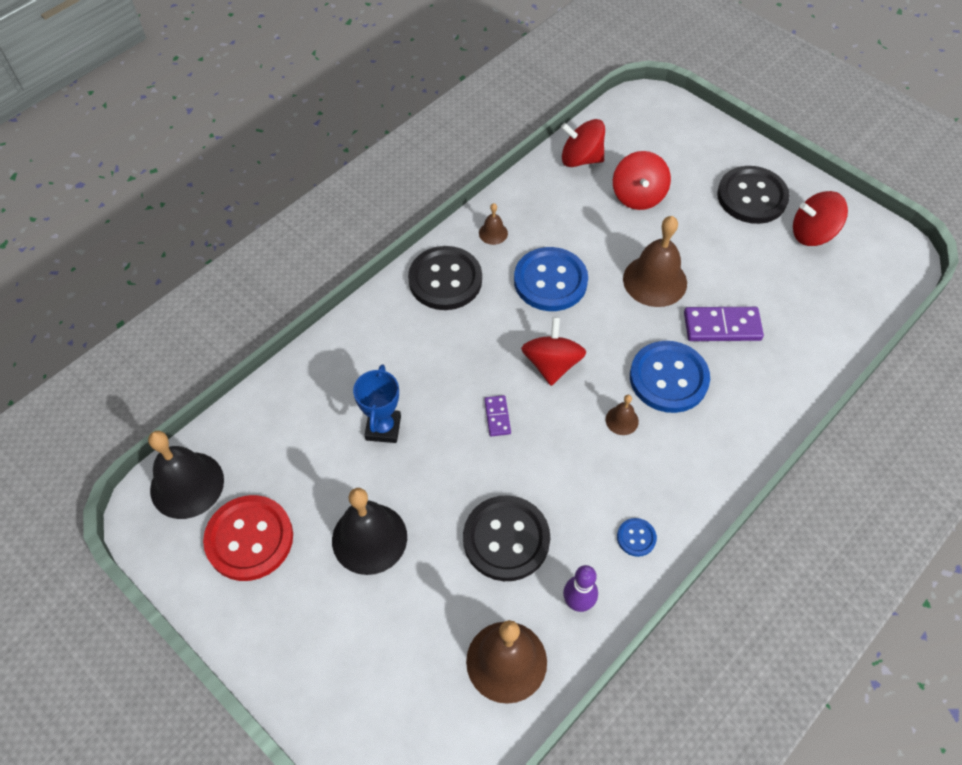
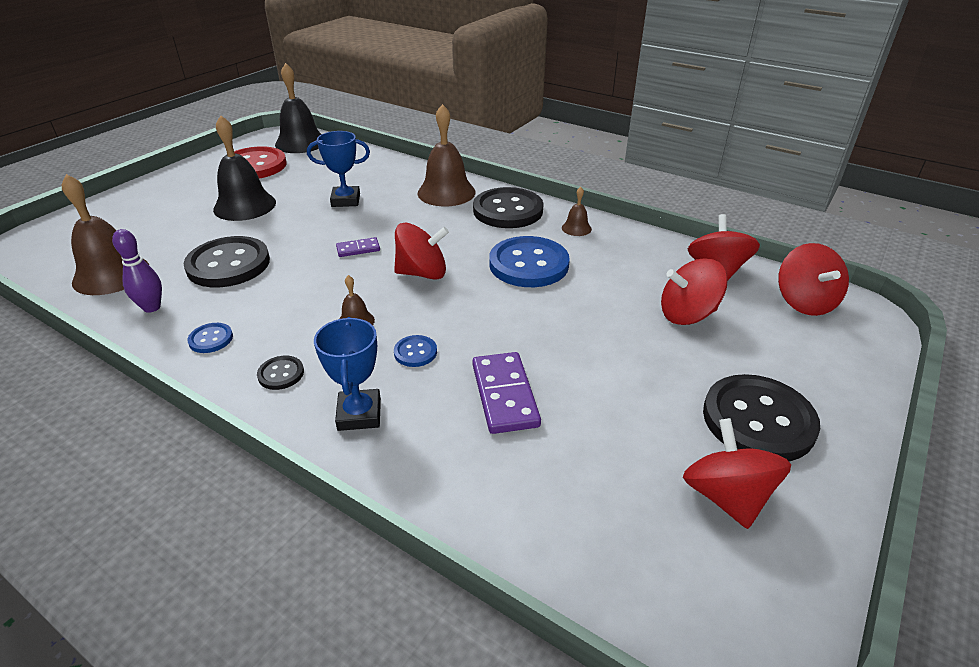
camera: 80 degrees right, 20 degrees down
brown bell [623,216,687,307] -> brown bell moved to [417,104,475,206]
blue button [630,341,710,413] -> blue button [394,335,437,367], size x0.45
none -> black button [257,356,304,390]
none -> blue trophy [314,317,381,431]
none -> red spinning top [778,243,849,316]

